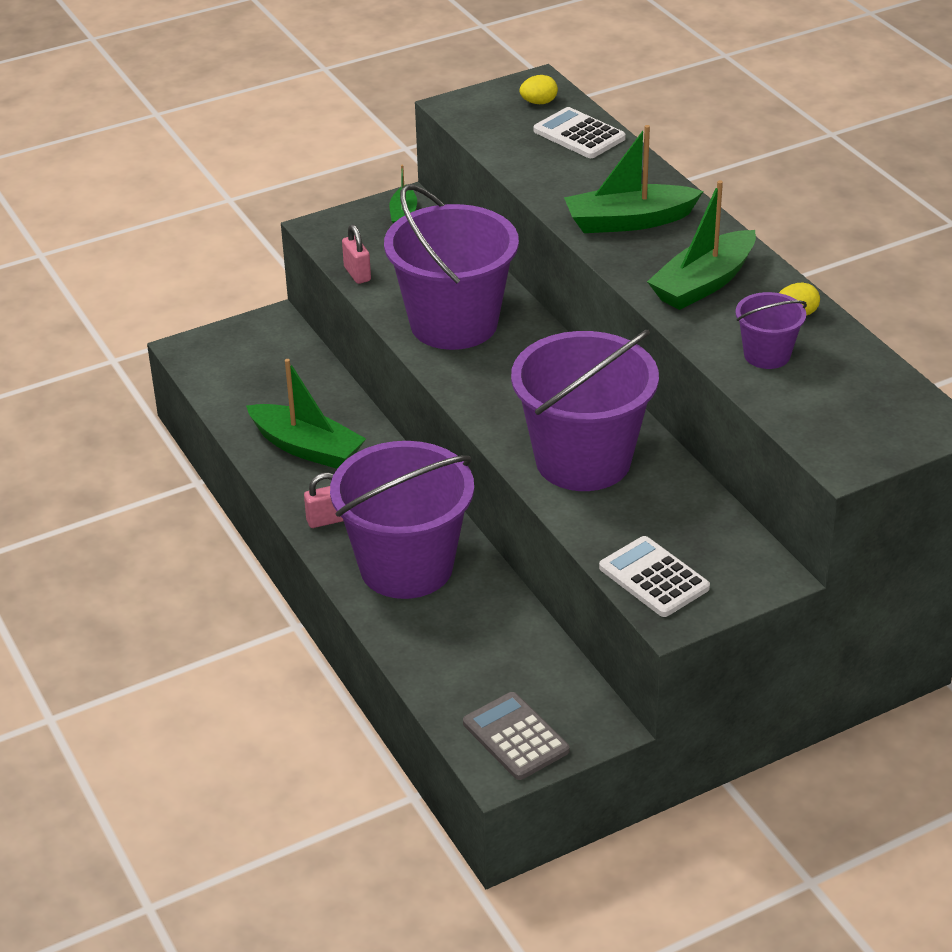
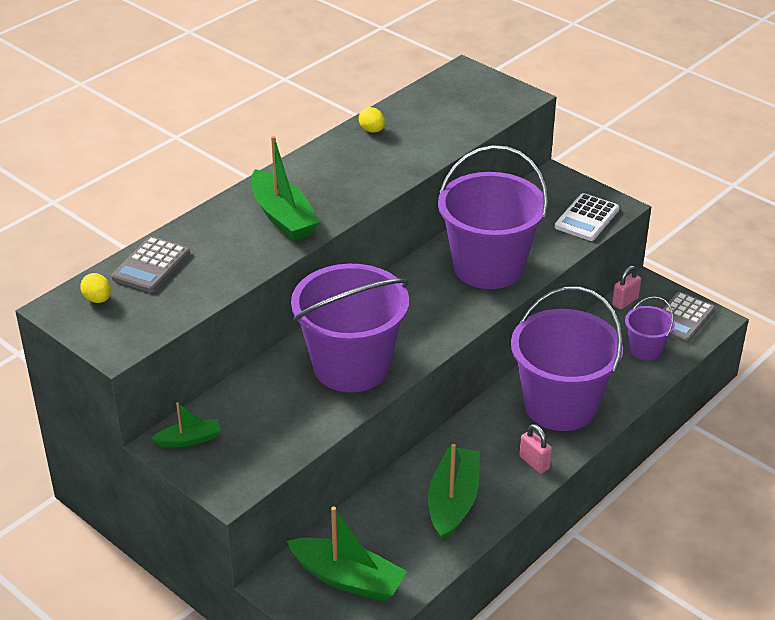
camera: 110 degrees left, 0 degrees up
pink padlock [342,225,371,284] -> pink padlock moved to [612,265,641,309]
white calculator [533,107,626,158] -> grey calculator [111,236,190,293]
green boat [647,180,756,310] -> green boat moved to [287,506,407,601]
purple bucket [735,292,807,369] -> purple bucket moved to [625,296,675,361]

